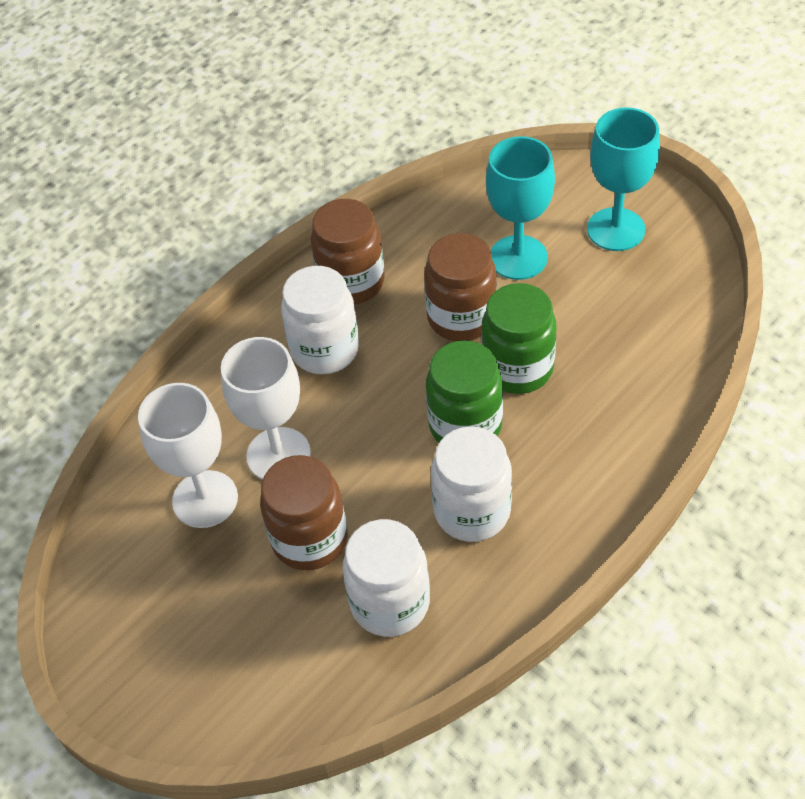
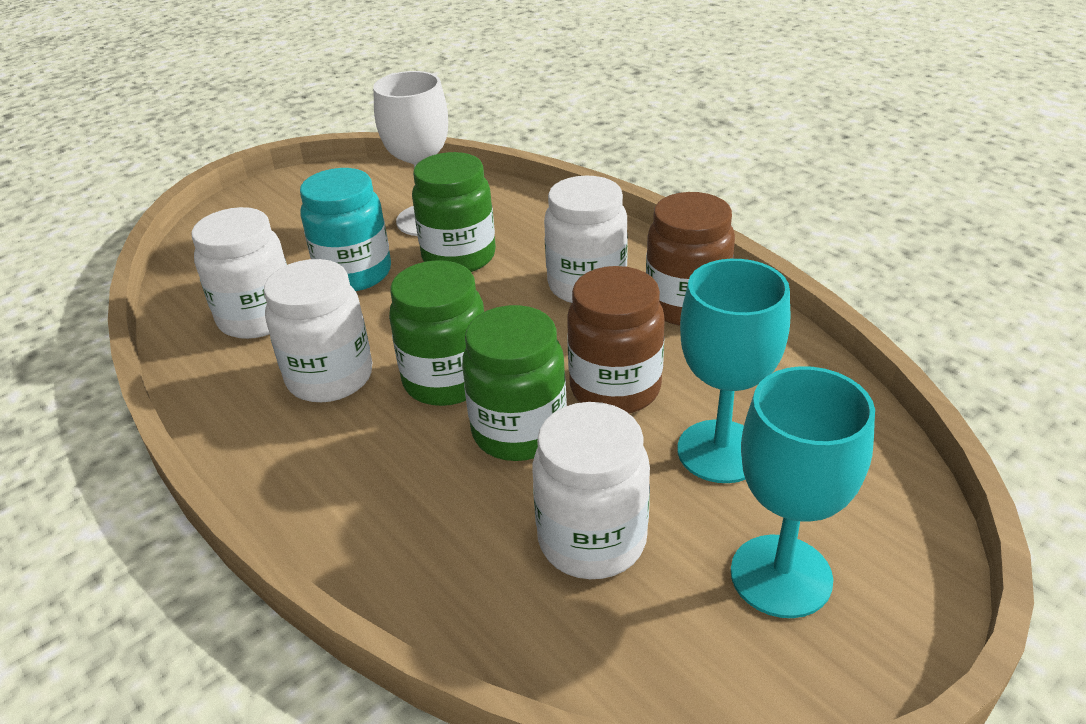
camera: 95 degrees right, 15 degrees down
white goblet [221,337,311,480] -> green jar [412,152,496,272]
brown jar [260,455,347,570] -> turquoise jar [300,168,391,291]
none -> white jar [532,402,650,579]

